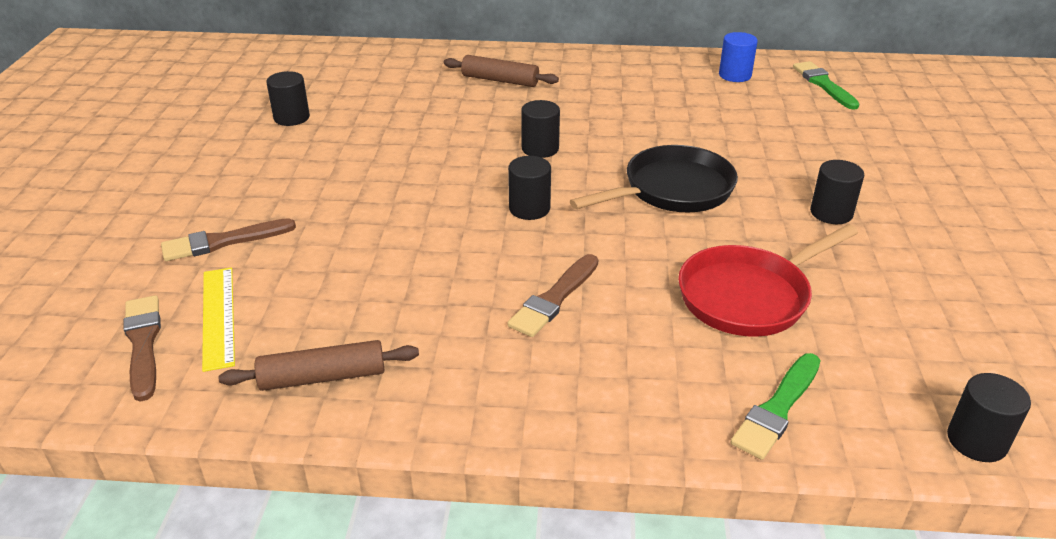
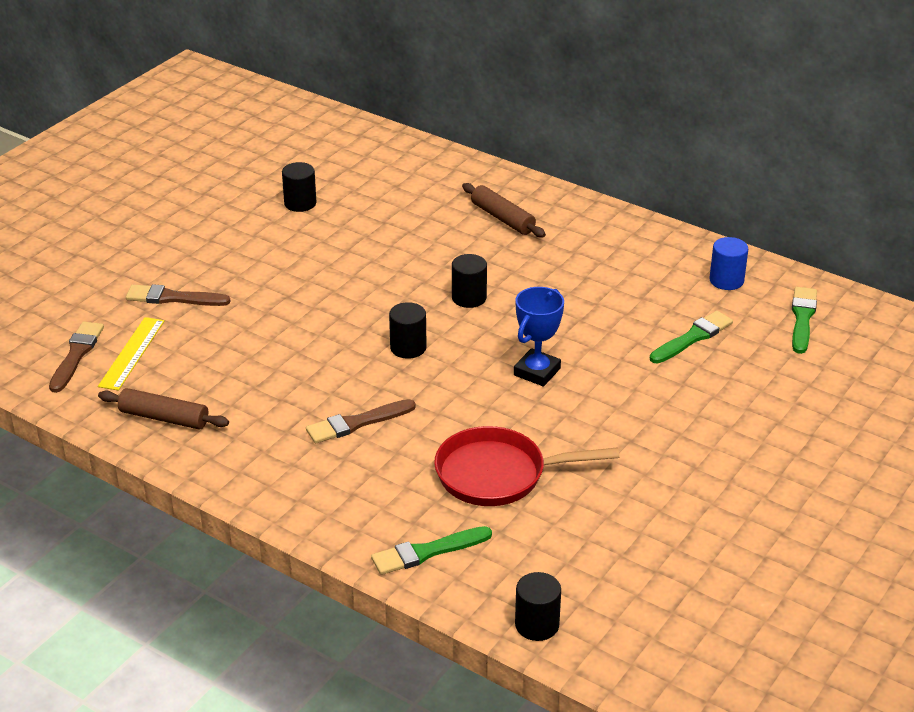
camera: 30 degrees right, 0 degrees up
black pan [570,145,738,212] -> blue trophy [514,287,564,387]
black cylinder [810,160,864,224] -> none
none -> green brush [650,311,733,363]

